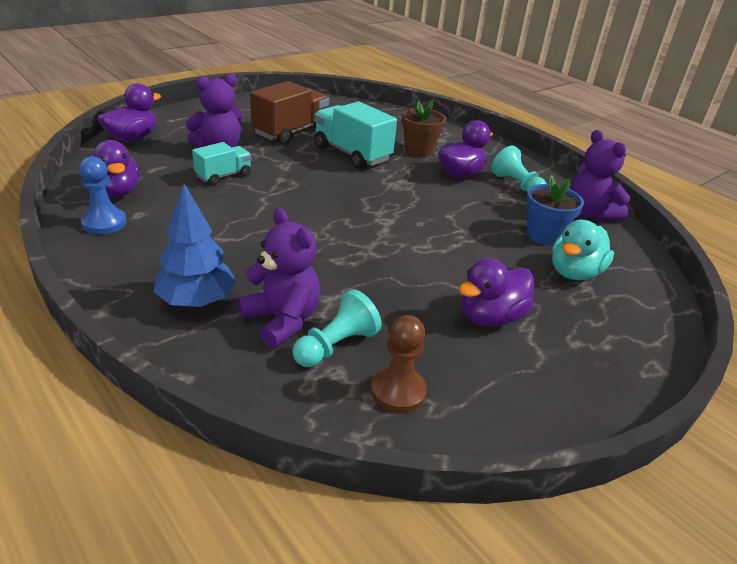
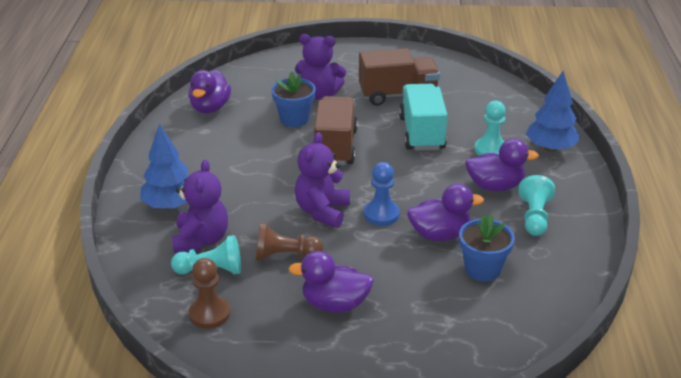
camera: 45 degrees right, 0 degrees up
blue pawn [79,156,127,235] -> blue pawn moved to [364,162,400,226]
purple duck [98,83,161,141] -> purple duck moved to [407,184,484,241]
turquoise truck [192,142,251,185] -> blue flower pot [271,71,316,127]
brown flower pot [401,100,446,157] -> turquoise pawn [475,101,506,156]
turquoise duck [552,220,614,280] -> none
purple teddy bear [570,130,631,221] -> purple teddy bear moved to [295,132,350,228]
none -> brown pawn [255,222,323,261]
none -> brown truck [314,96,358,165]
none -> blue tree [526,71,580,152]

